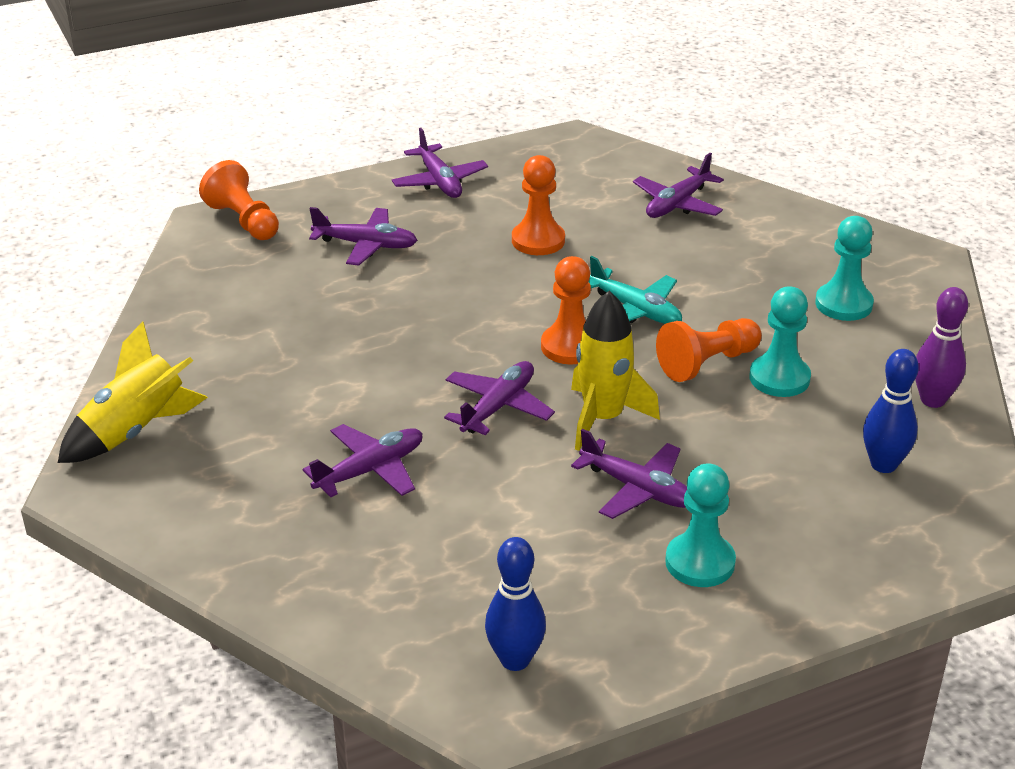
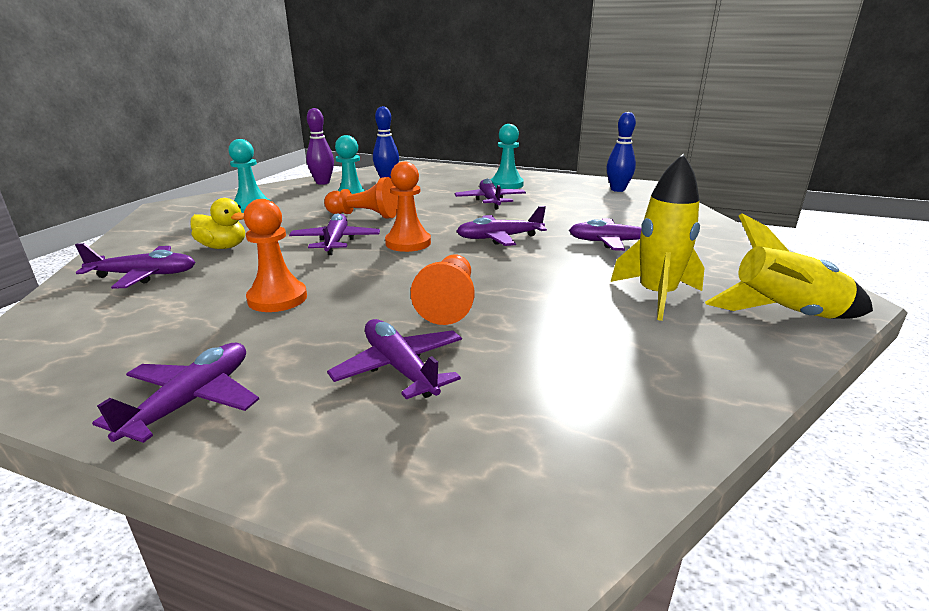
camera: 135 degrees left, 10 degrees down
orange pawn [199,160,279,240] -> orange pawn moved to [411,254,475,325]
yellow rocket [571,291,660,451] -> yellow rocket moved to [610,154,705,321]
turquoise plane [589,256,682,324] -> purple plane [289,214,380,255]
none -> yellow duck [191,198,245,249]

